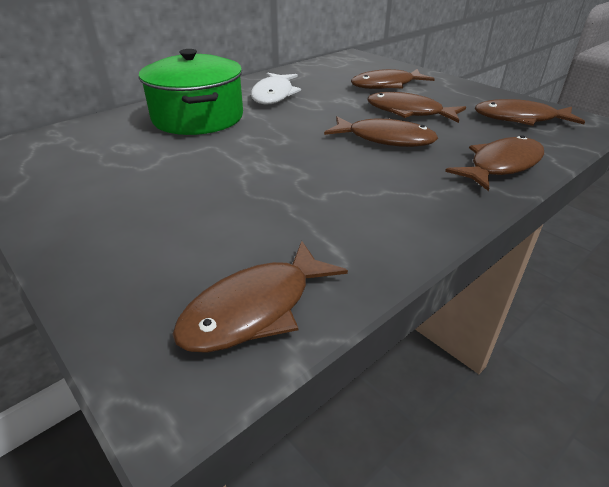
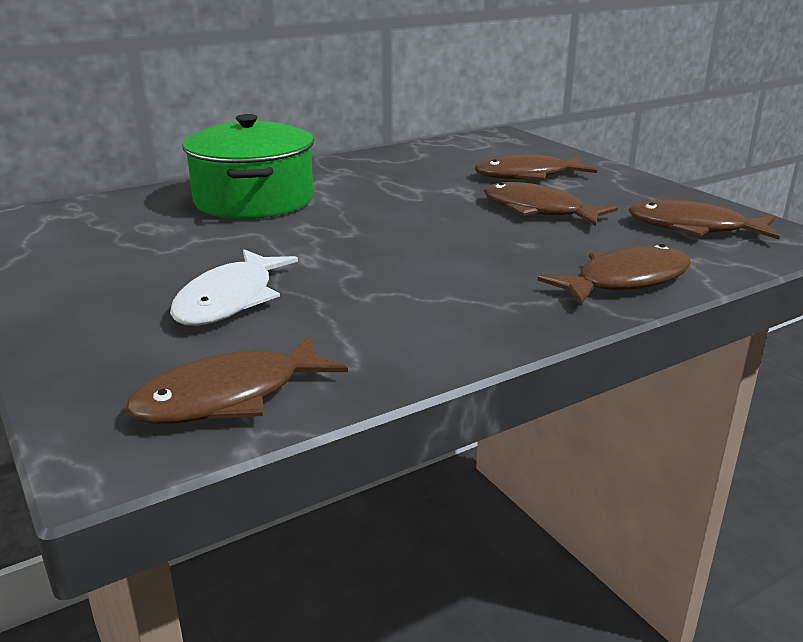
camera: 10 degrees right, 10 degrees down
white fish [251,72,301,105] -> white fish moved to [170,249,298,326]
brown fish [324,116,438,147] -> none

